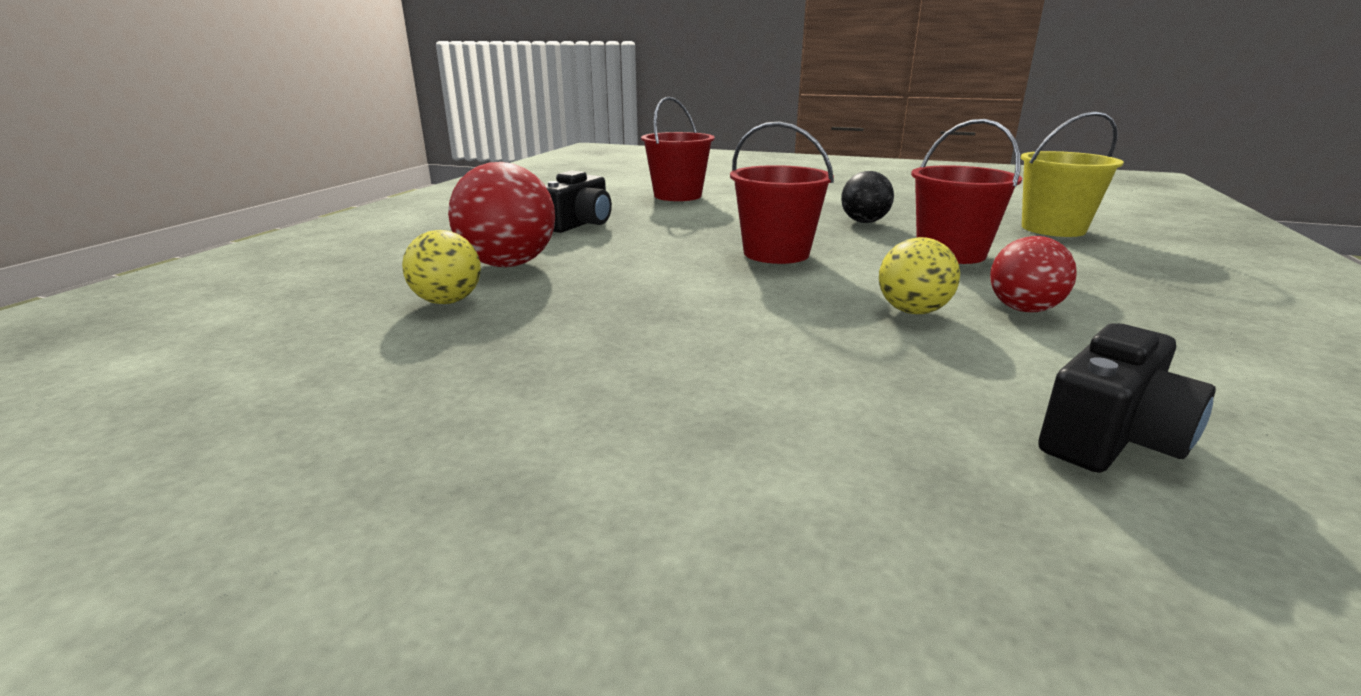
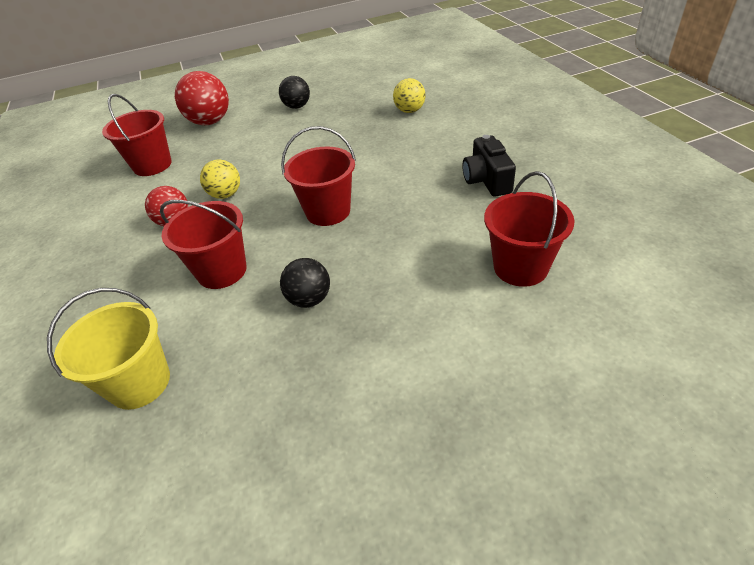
camera: 145 degrees right, 20 degrees up
red ball [448,162,555,267] -> red ball moved to [175,71,229,125]
black camera [1038,323,1216,473] -> red bucket [102,94,172,176]
none -> black ball [279,76,310,109]

